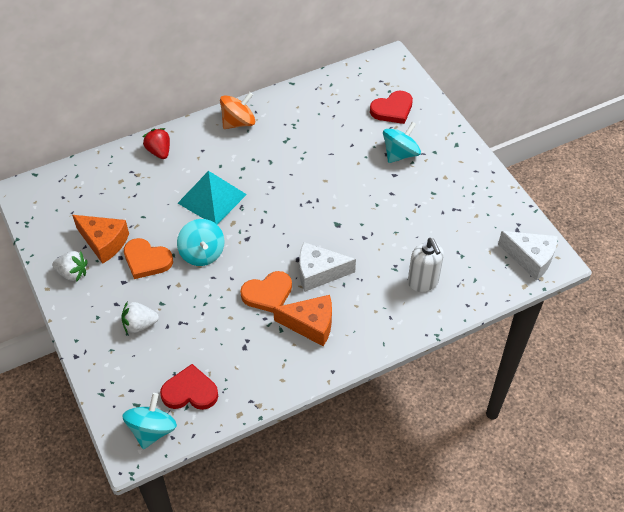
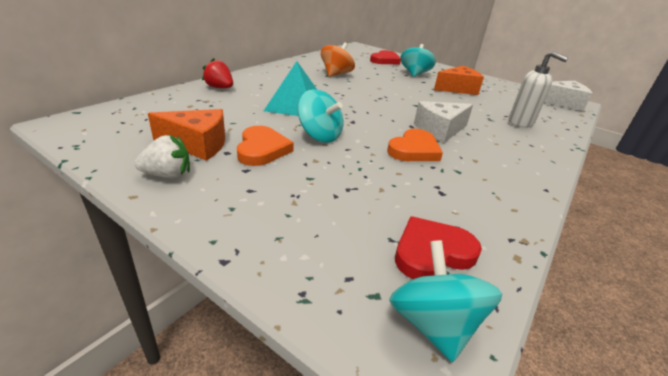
camera: 30 degrees left, 20 degrees down
white strawberry [121,302,159,333] -> none
orange heart [124,238,173,279] -> orange heart turned 90 degrees counterclockwise [237,126,294,166]
orange spinning top [220,92,255,129] -> orange spinning top moved to [321,43,355,77]
orange cheese [273,295,332,346] -> orange cheese moved to [434,66,484,95]

